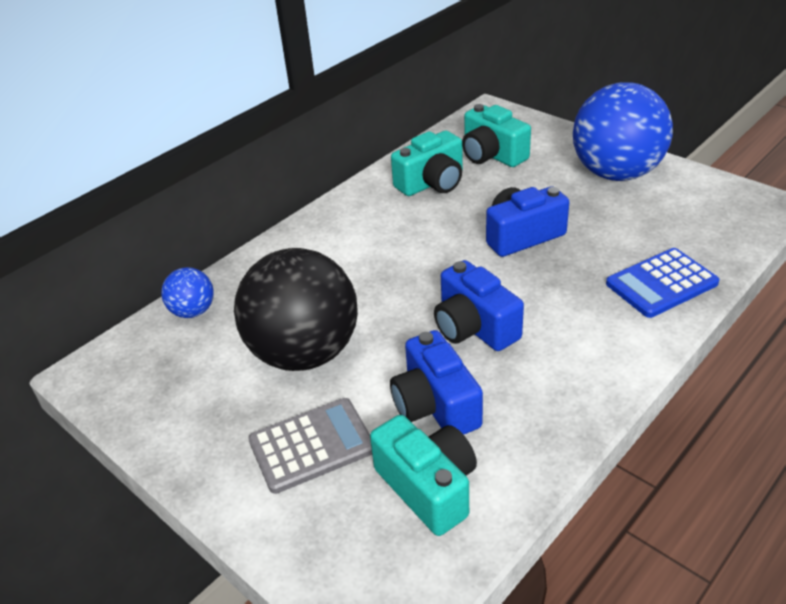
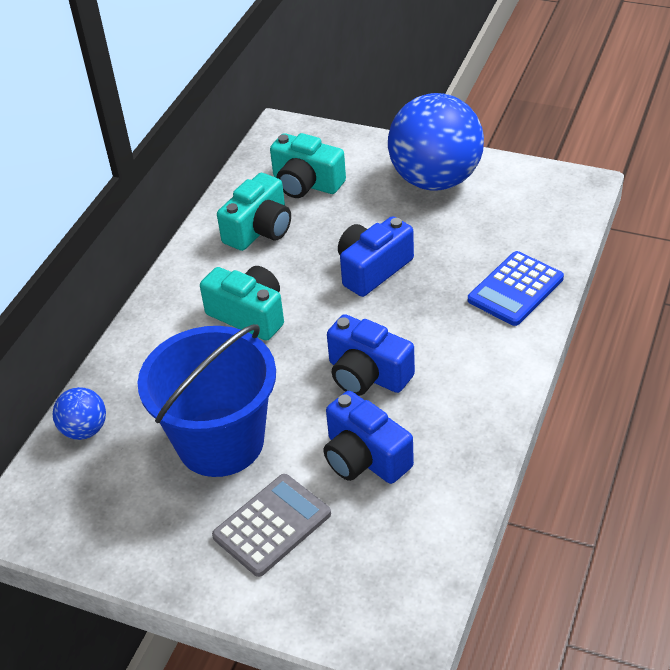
camera: 20 degrees left, 5 degrees up
black ball [234,248,358,371] -> blue bucket [138,324,276,477]
turquoise camera [370,415,477,536] -> turquoise camera moved to [200,266,284,341]

